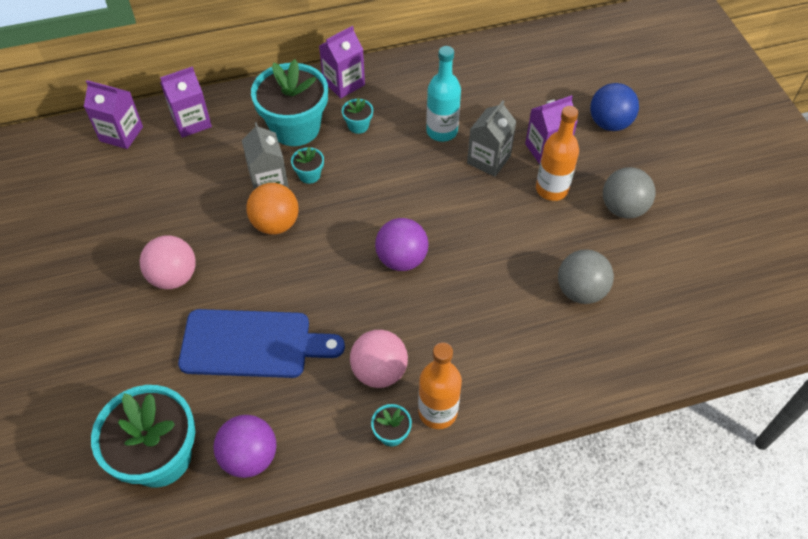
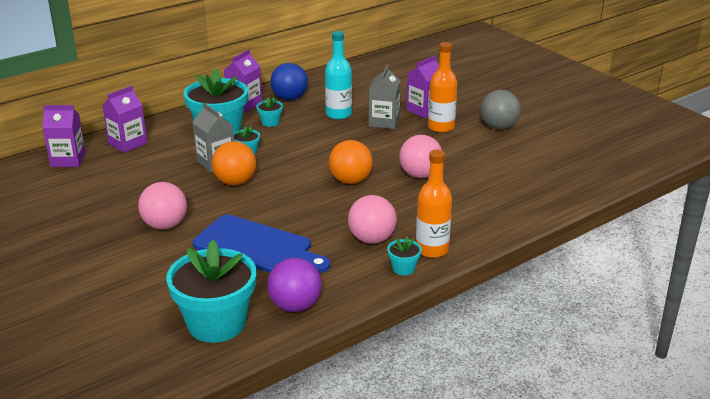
camera: 20 degrees left, 25 degrees down
blue cutting board [178,309,345,378] -> blue cutting board turned 45 degrees clockwise [193,215,330,273]
purple ball [375,218,428,271] -> orange ball [329,140,373,184]
grey ball [558,249,614,304] -> none
blue ball [590,83,639,131] -> blue ball moved to [270,63,308,101]
none -> pink ball [399,135,442,178]

